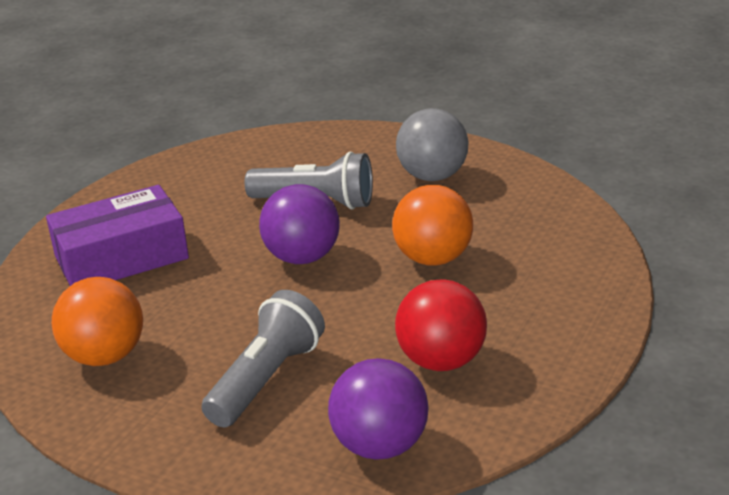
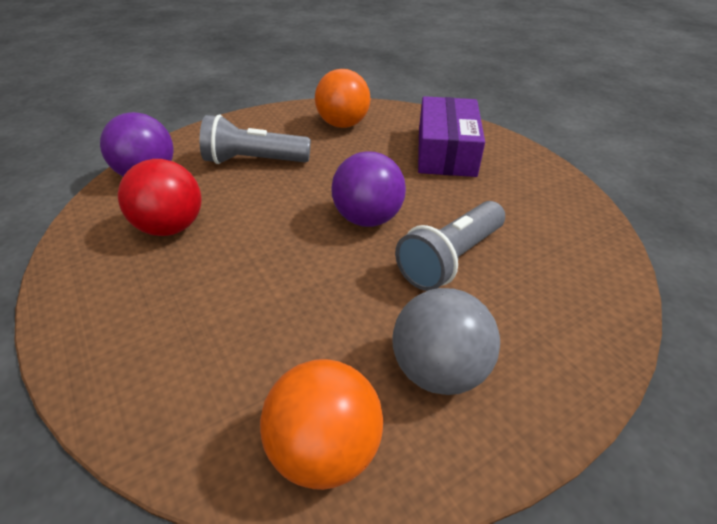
camera: 120 degrees right, 10 degrees up
grey flashlight [201,290,325,427] -> grey flashlight turned 120 degrees clockwise [199,114,311,164]
orange ball [392,185,473,266] -> orange ball moved to [260,359,383,490]

